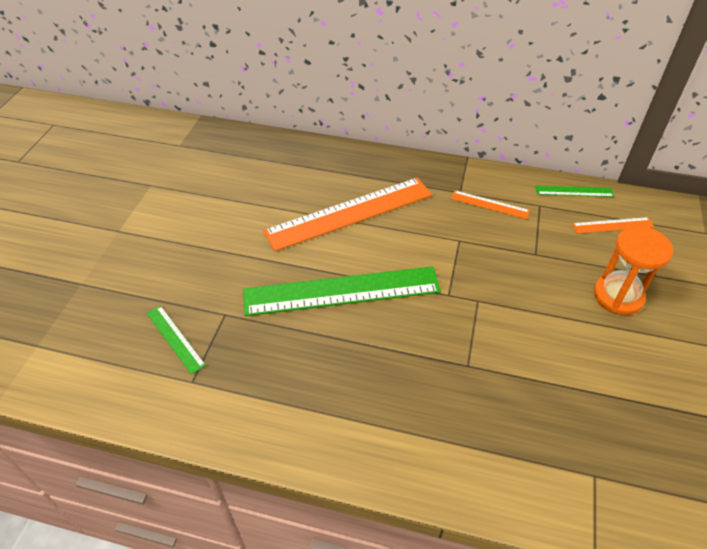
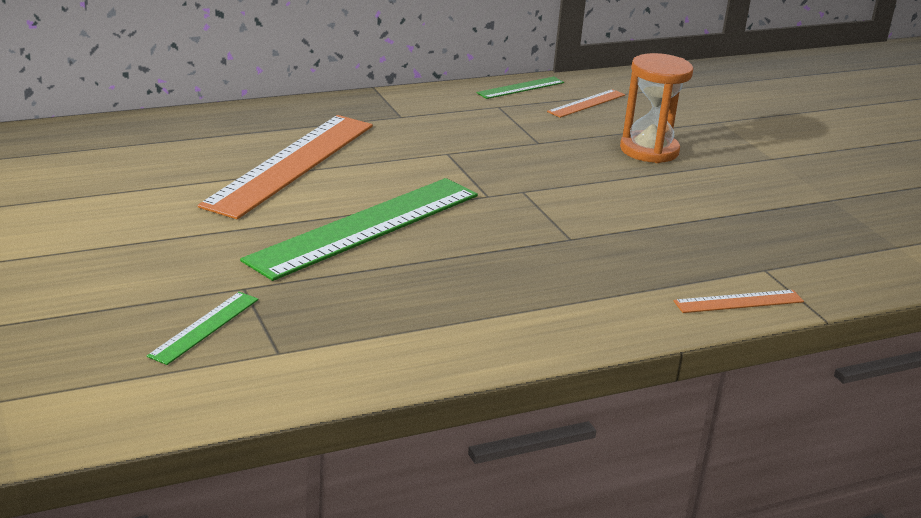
camera: 40 degrees left, 20 degrees down
green ruler [147,305,206,374] -> green ruler turned 75 degrees counterclockwise [147,292,259,365]
orange ruler [451,190,530,219] -> orange ruler moved to [673,290,804,313]

